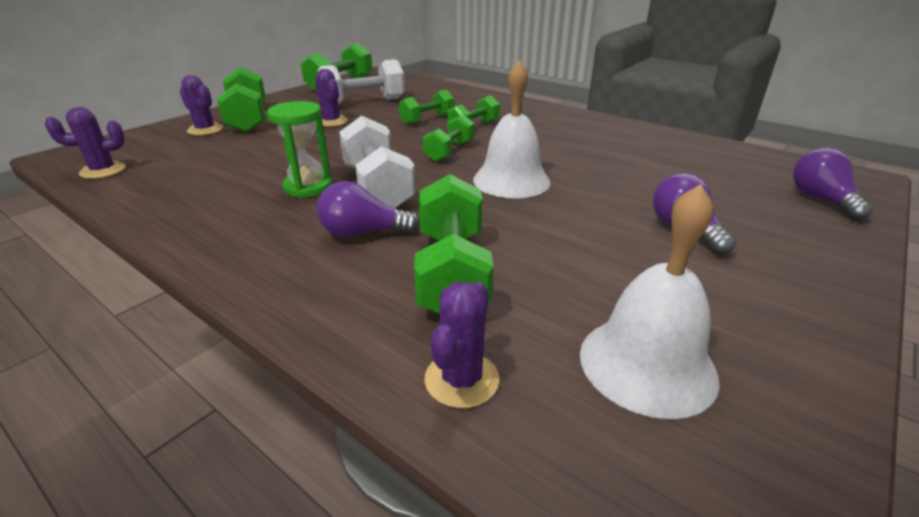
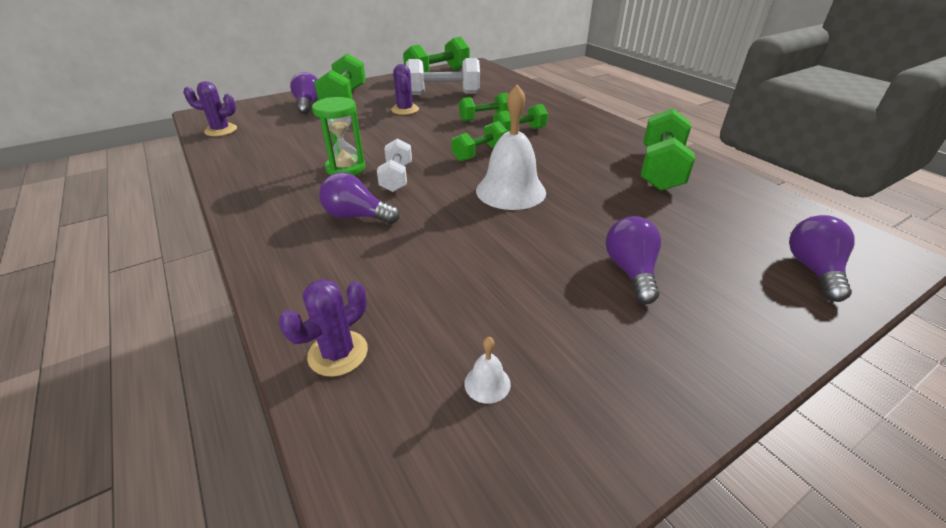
camera: 20 degrees right, 5 degrees up
purple cactus [180,75,223,136] -> purple light bulb [290,72,317,114]
white dumbbell [339,116,416,208] -> white dumbbell [377,138,412,192], size x0.62
green dumbbell [414,174,494,314] -> green dumbbell moved to [641,108,695,191]
white bell [580,184,720,419] -> white bell [464,337,511,404], size x0.40

